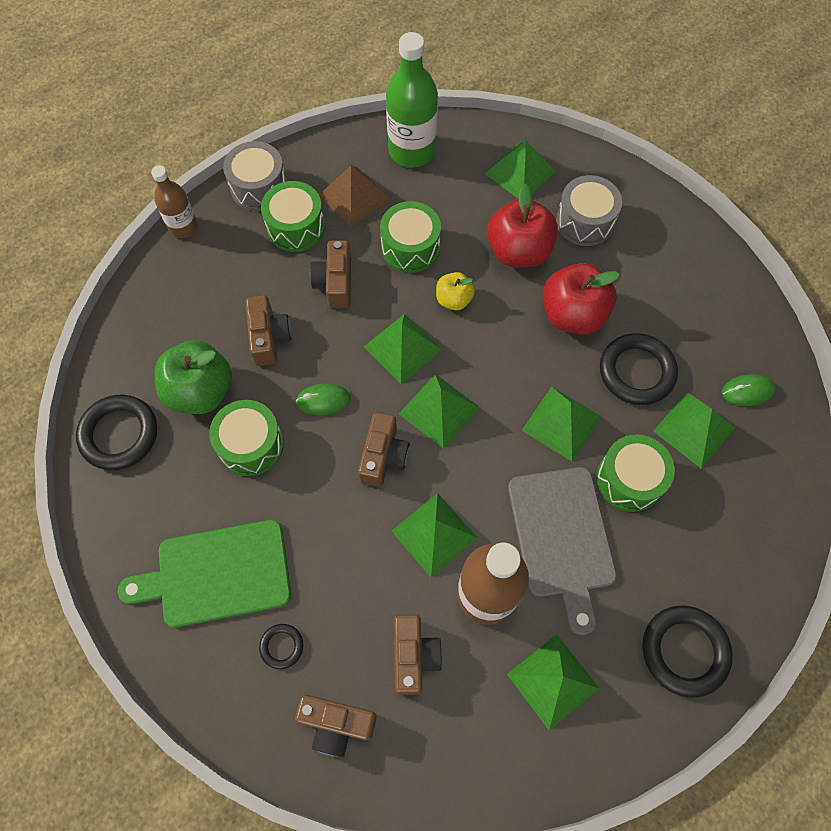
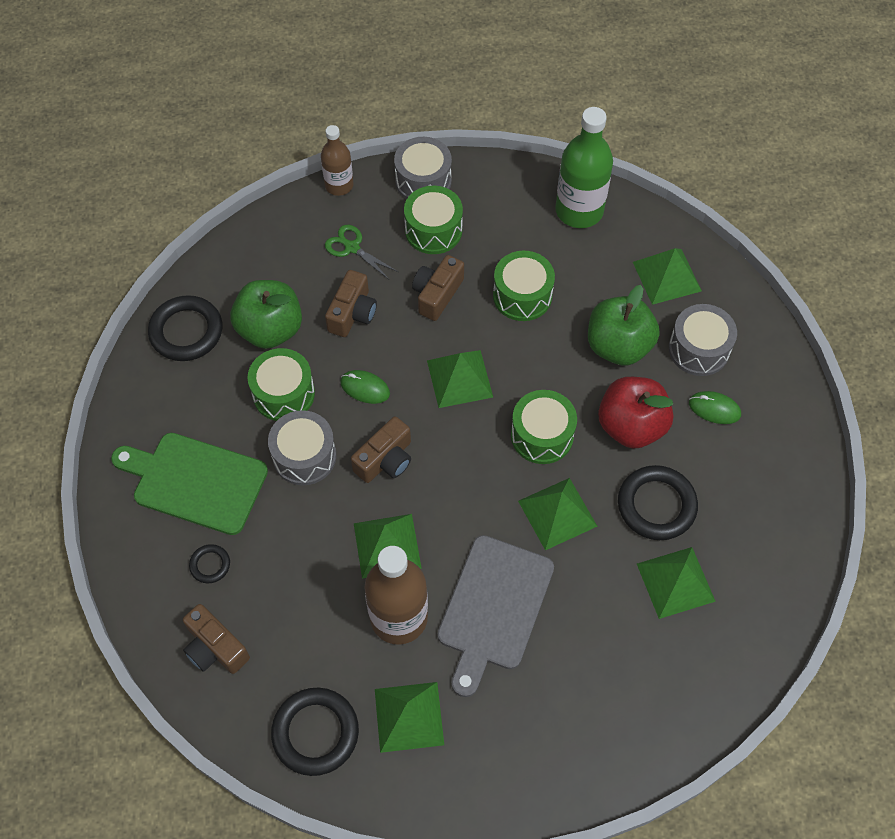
camera: 30 degrees right, 5 degrees down
brown pyramid [319,166,391,227] -> none
brown camera [394,614,443,695] -> none
green pyramid [399,374,480,449] -> none
yellow apple [436,272,475,310] -> none
red apple [487,184,558,268] -> green apple [588,285,660,366]
green drum [596,435,675,512] -> green drum moved to [511,390,577,464]
black ring [643,606,733,698] -> black ring moved to [271,688,359,776]
green mouse [722,374,776,406] -> green mouse moved to [689,391,741,424]
none -> grey drum [268,410,336,485]
none -> green scissors [325,225,398,279]

